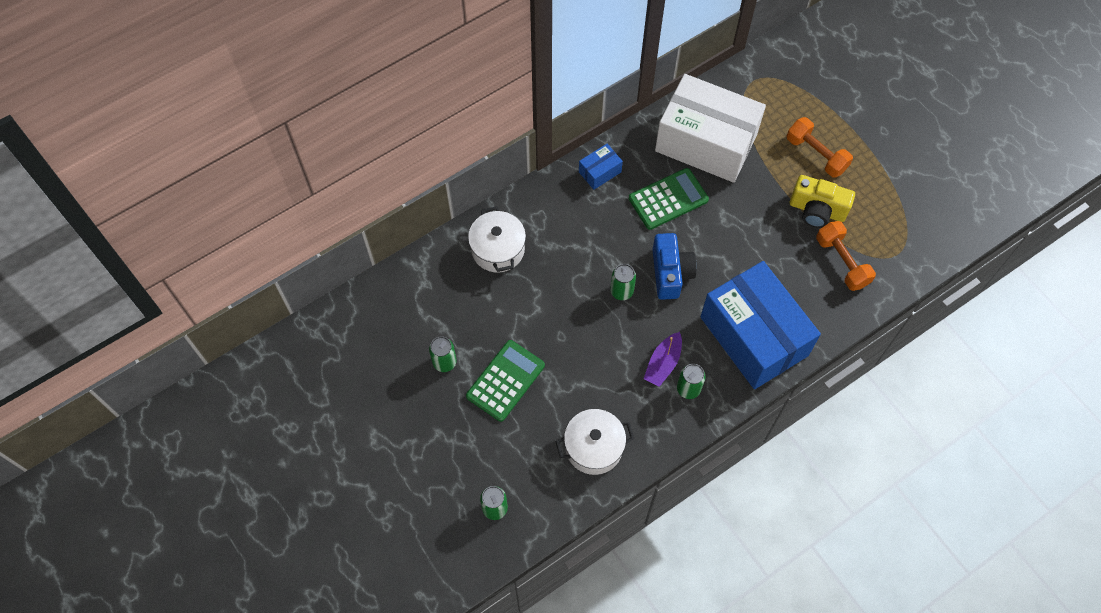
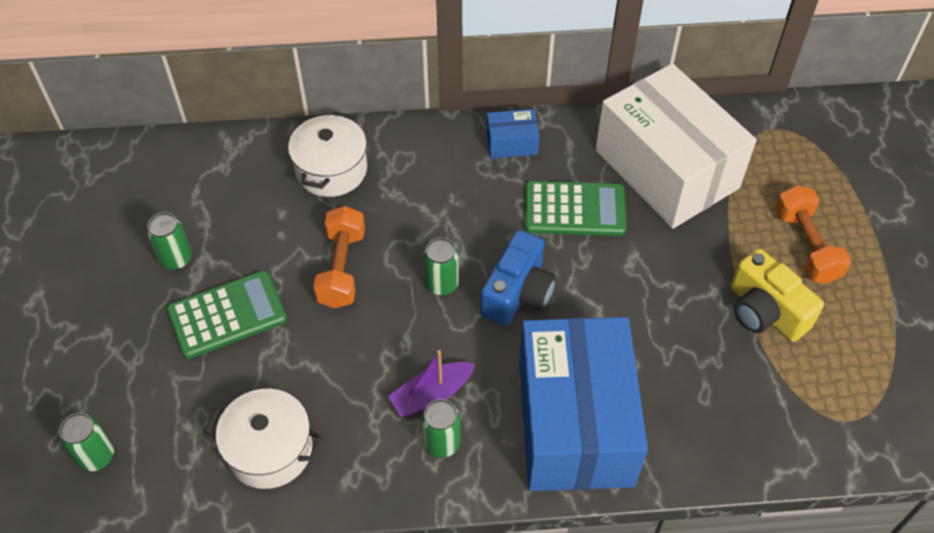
camera: 30 degrees right, 10 degrees down
orange dumbbell [816,221,876,291] -> orange dumbbell moved to [313,206,365,308]

